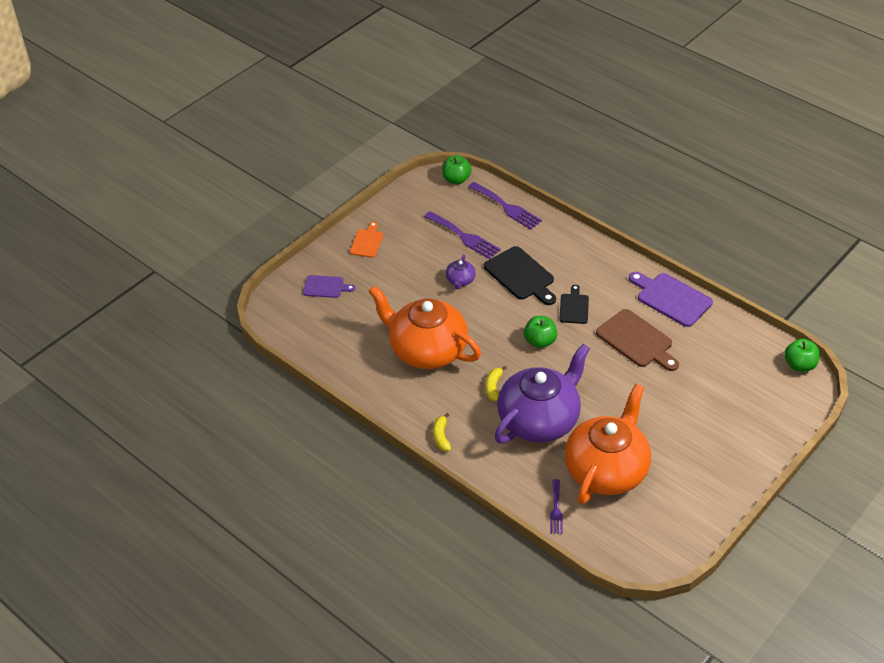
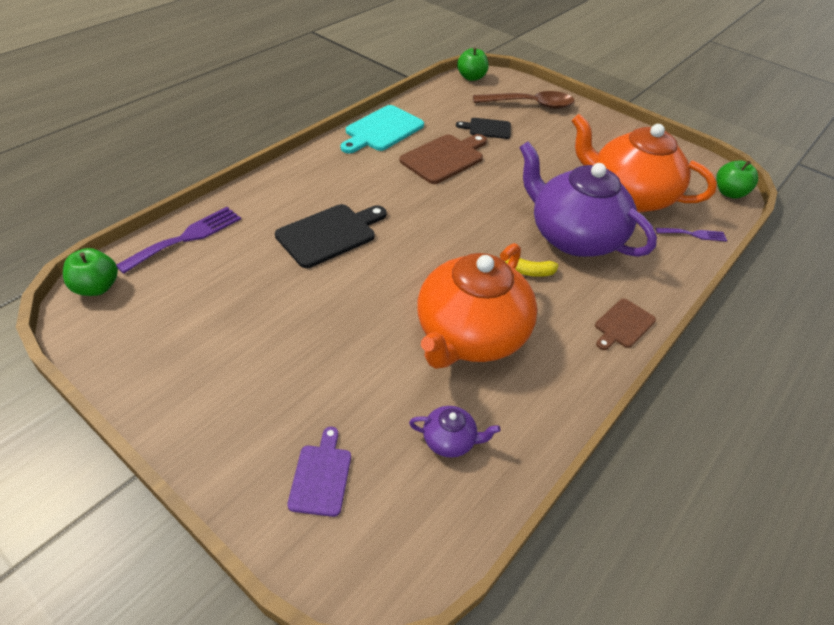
camera: 95 degrees left, 0 degrees up
orange cutting board [350,222,383,258] -> none
purple fork [424,211,501,259] -> none
yellow banana [433,413,451,451] -> brown cutting board [595,299,656,350]
purple teapot [446,254,476,289] -> purple teapot moved to [409,406,501,458]
green apple [524,316,557,348] -> green apple moved to [716,161,758,199]
black cutting board [559,285,589,324] -> black cutting board moved to [456,118,511,139]
purple cutting board [629,272,713,327] -> turquoise cutting board [340,105,424,153]
none -> brown spoon [473,91,575,109]

